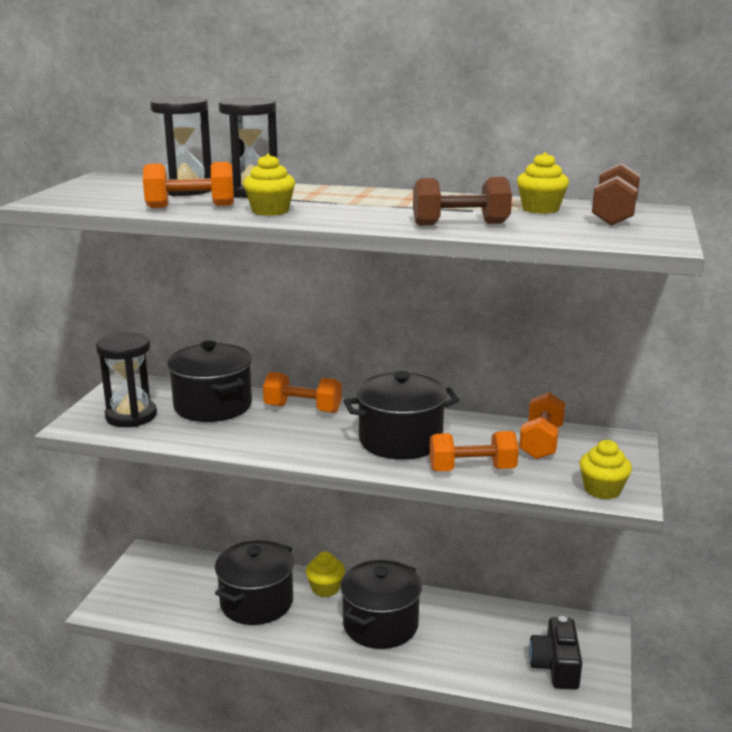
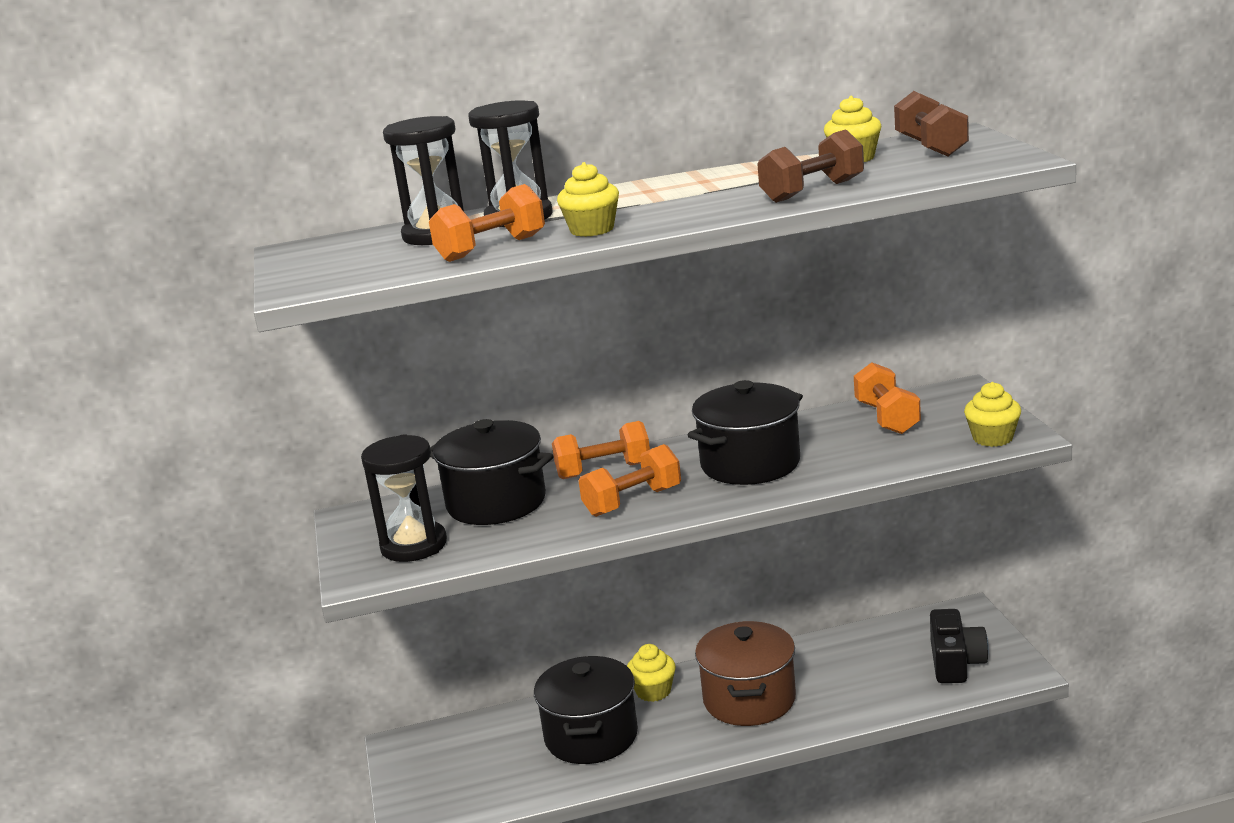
camera: 25 degrees left, 0 degrees up
black pot [340,560,422,649] -> brown pot [695,621,796,726]
orange dumbbell [429,431,519,471] -> orange dumbbell moved to [579,444,681,517]
black camera [529,616,582,690] -> black camera turned 150 degrees counterclockwise [930,609,989,683]

